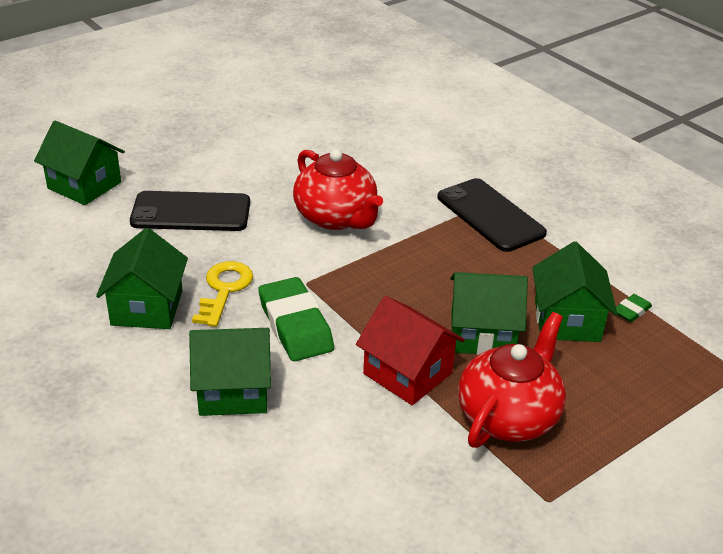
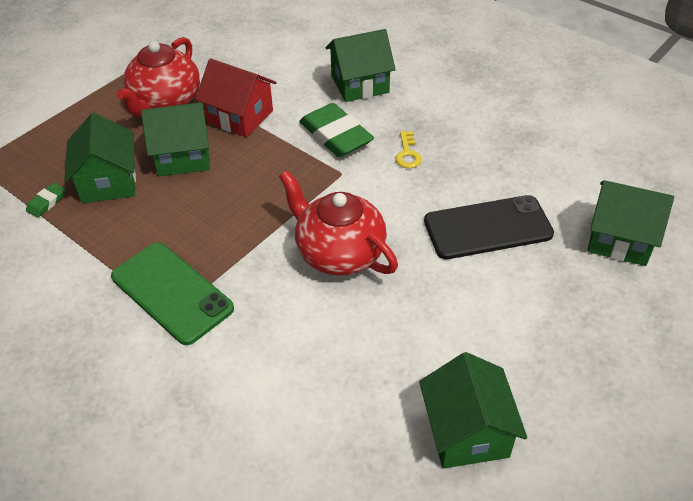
camera: 170 degrees right, 10 degrees up
green house [96,228,188,329] -> green house moved to [419,352,527,469]
yellow key [192,261,253,327] -> yellow key [395,131,422,168], size x0.63
black phone [437,178,547,252] -> green phone [111,243,234,345]

